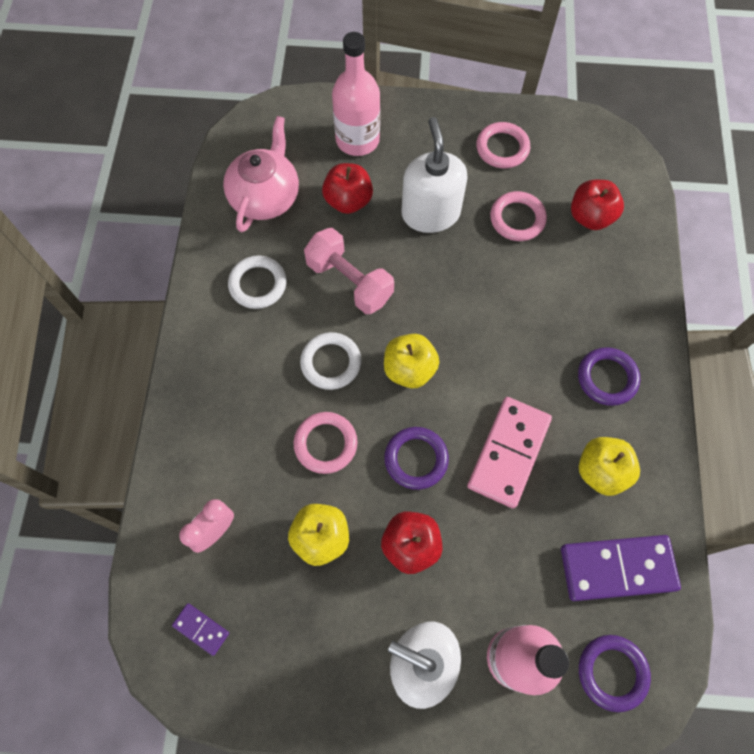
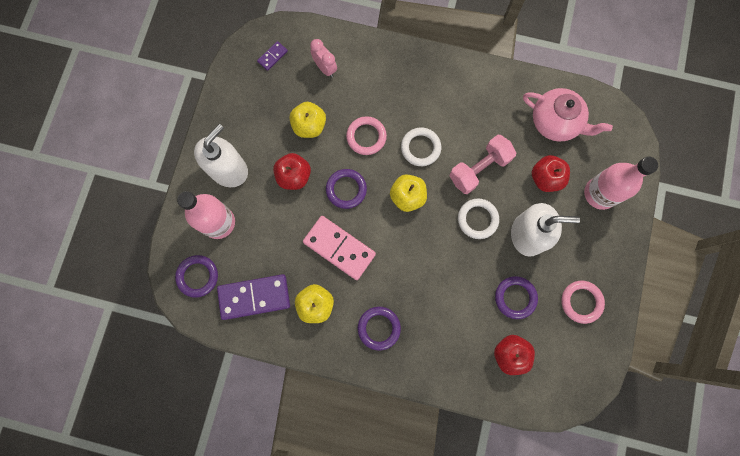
camera: 100 degrees right, 10 degrees up
white ring [228,255,287,309] -> white ring moved to [458,198,499,239]
pink ring [490,191,547,241] -> purple ring [495,276,538,319]
purple domino [561,535,681,601] -> purple domino turned 75 degrees clockwise [217,274,290,320]

